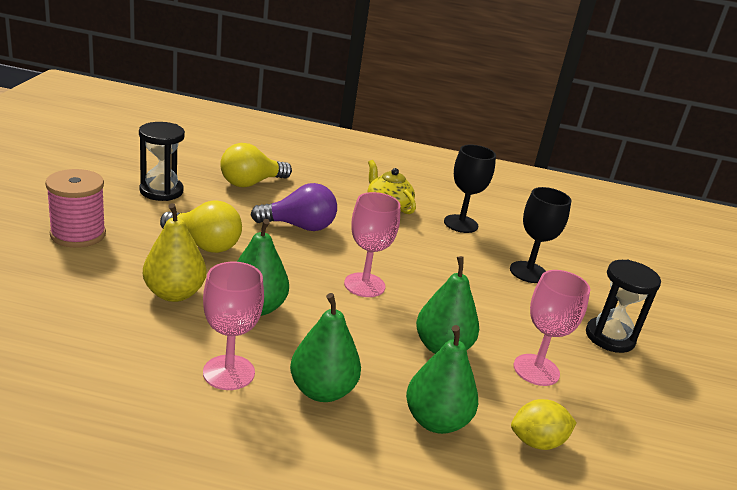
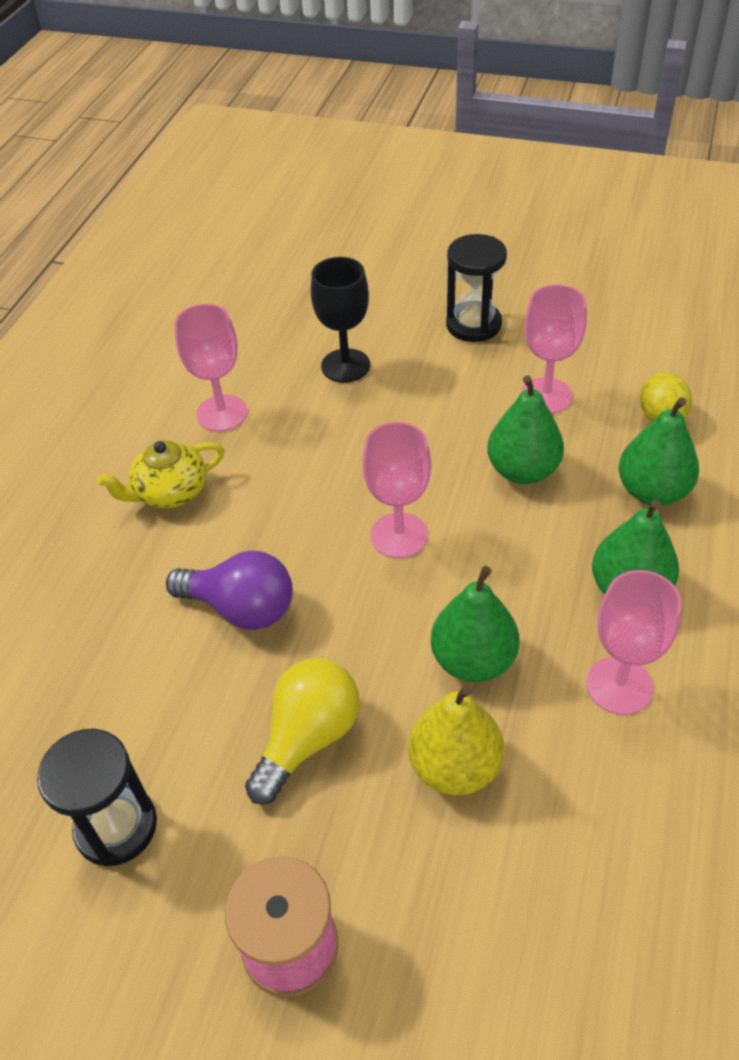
camera: 75 degrees left, 20 degrees up
yellow light bulb [220,143,292,188] -> none
purple light bulb [251,183,337,231] -> purple light bulb turned 105 degrees clockwise [166,550,293,630]
black goblet [444,145,496,233] -> pink goblet [174,304,248,432]

